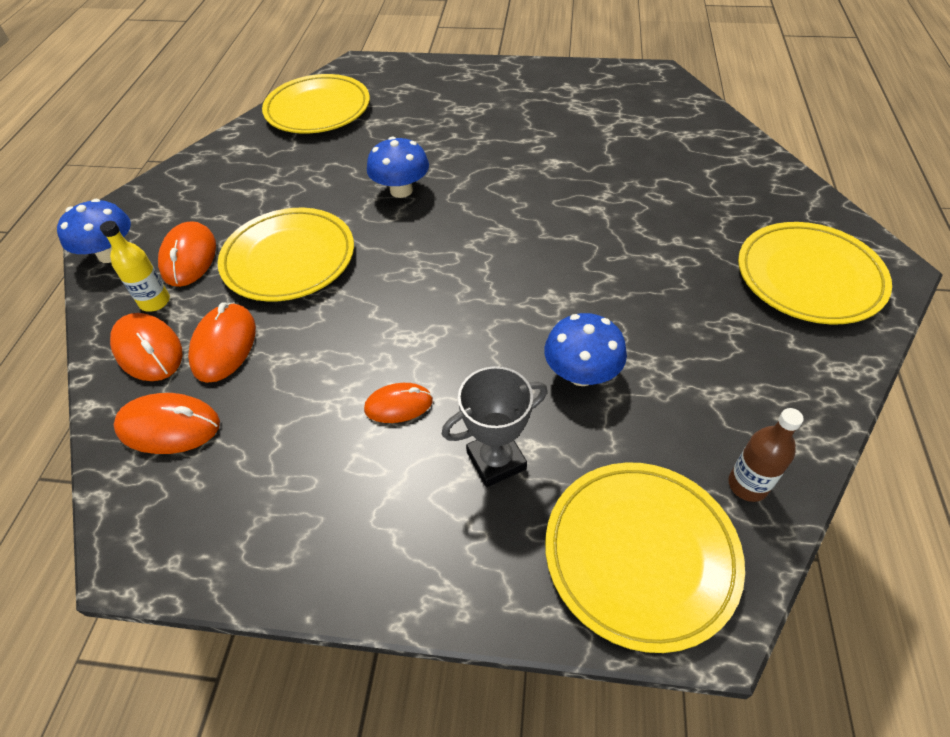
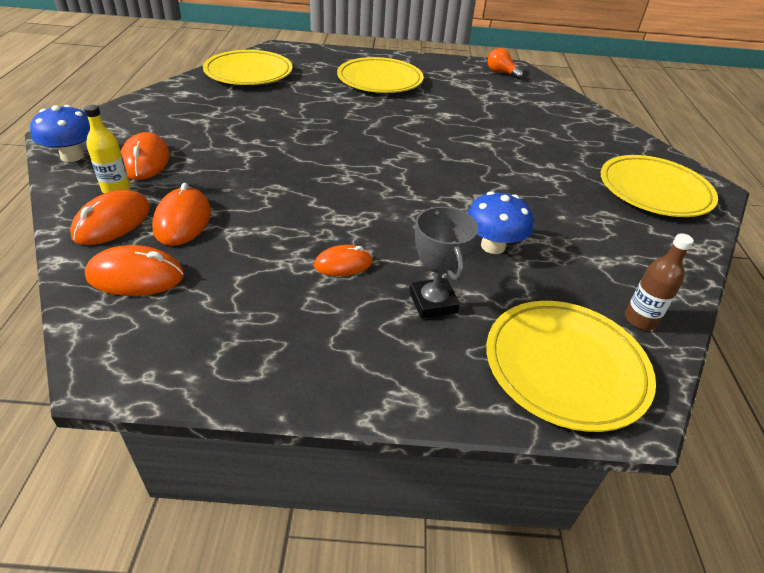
camera: 10 degrees left, 10 degrees down
orange mouse [110,313,182,381] -> orange mouse turned 75 degrees clockwise [70,190,150,245]
yellow plate [218,208,354,302] -> yellow plate moved to [337,57,424,93]
blue mushroom [367,137,429,198] -> none
grey trophy [442,366,548,487] -> grey trophy turned 75 degrees counterclockwise [410,207,478,319]
none -> orange light bulb [488,48,523,79]

